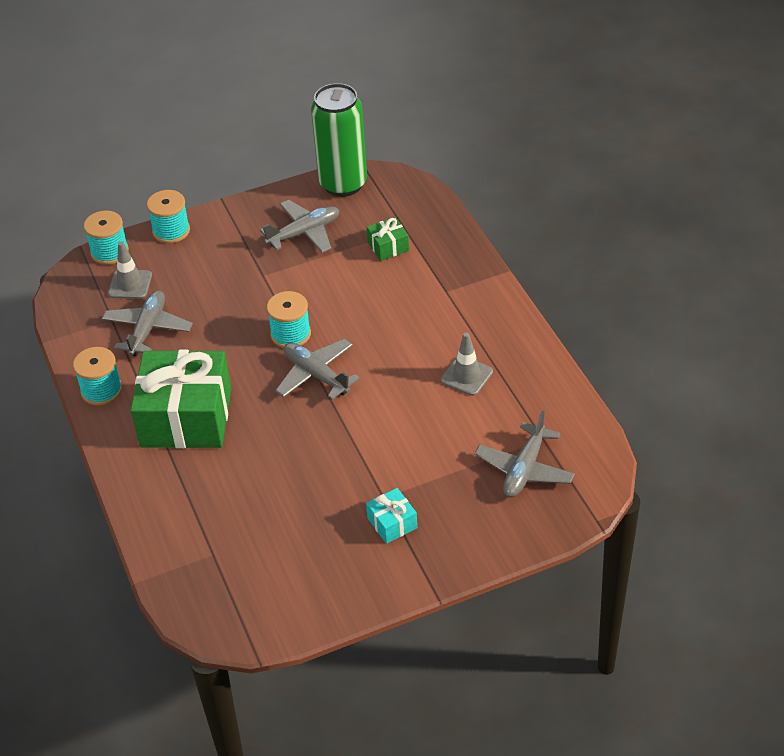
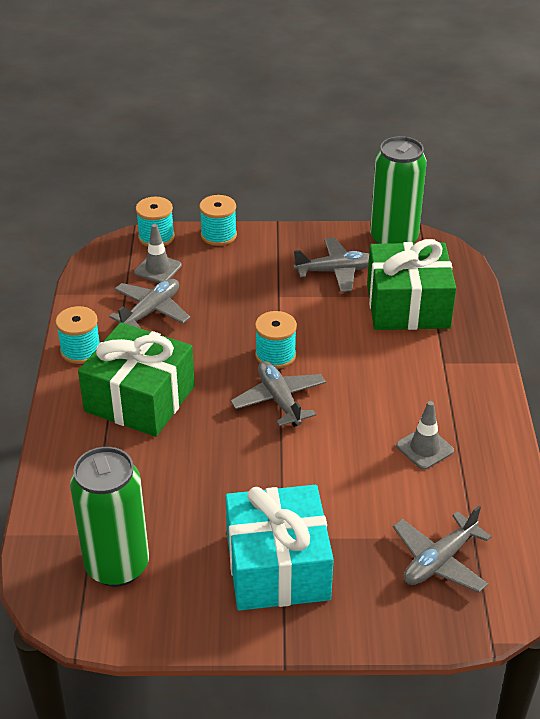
camera: 20 degrees right, 5 degrees down
turquoise gift [366,488,417,544] -> turquoise gift [225,485,334,611], size x2.34
green gift [367,217,409,261] -> green gift [367,239,456,330], size x2.34
none -> green can [70,447,149,587]

